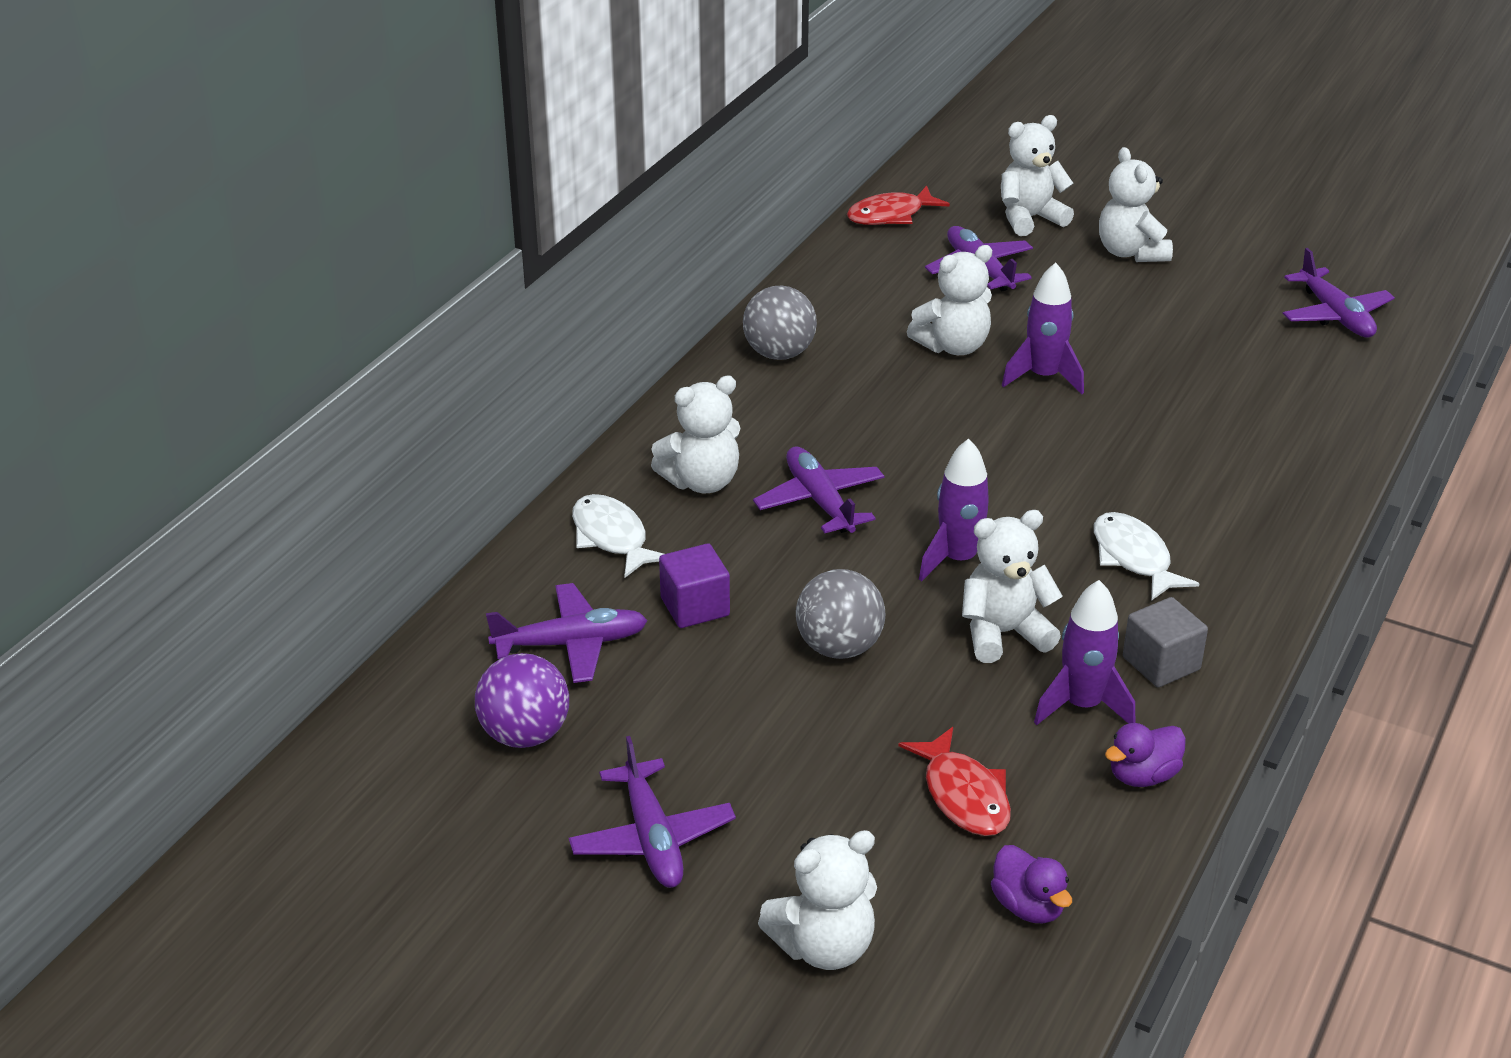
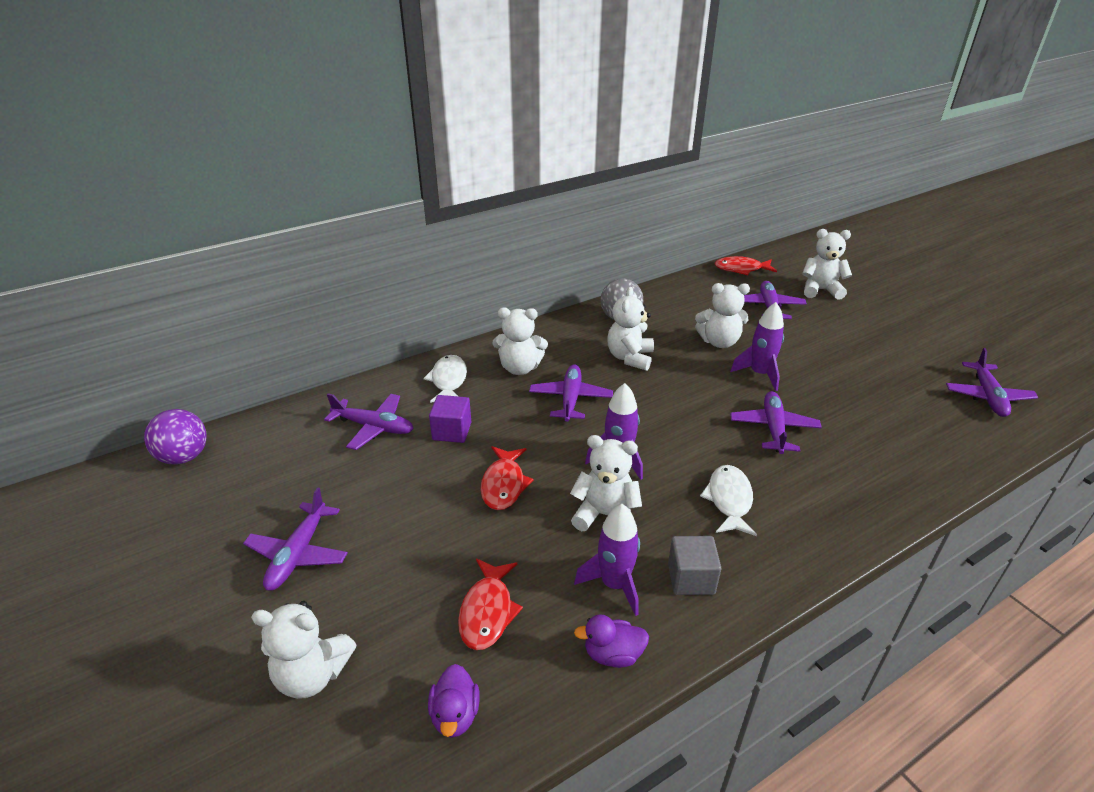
camera: 30 degrees right, 0 degrees up
purple ball [475,653,569,748] -> purple ball moved to [144,409,207,465]
grey ball [796,569,885,659] -> red fish [481,446,534,510]
white teddy bear [1099,147,1173,262] -> white teddy bear moved to [607,287,654,371]
none -> purple plane [730,391,822,454]

